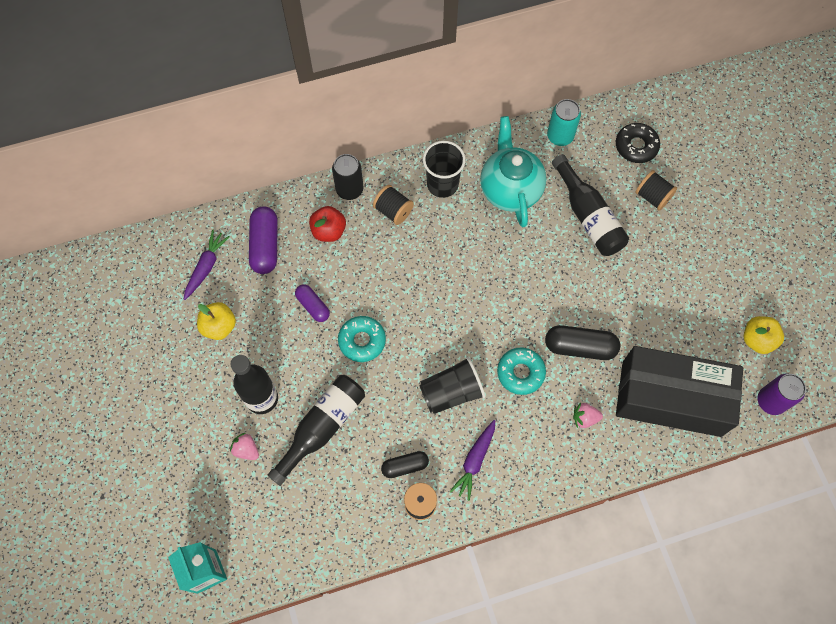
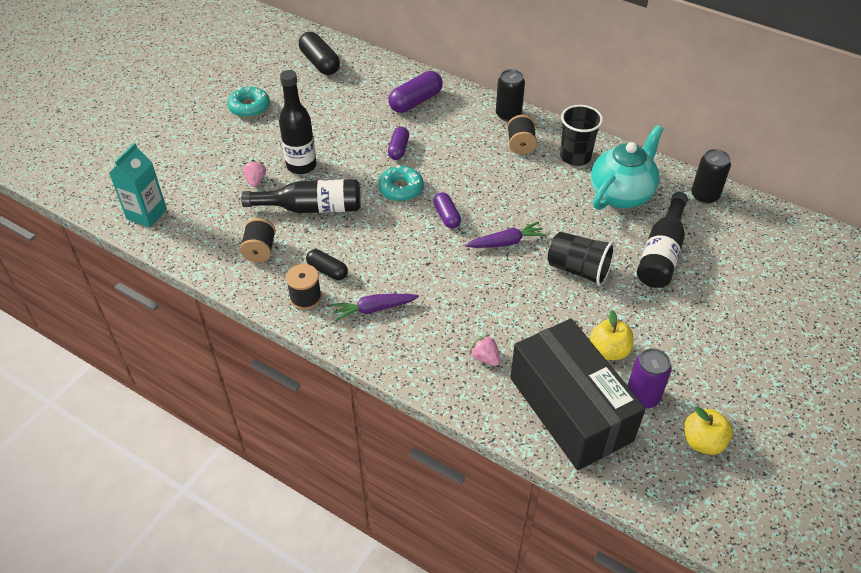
camera: 50 degrees right, 20 degrees down
purple carrot [184,230,230,300] -> purple carrot moved to [465,221,546,248]
yellow apple [197,302,236,340] -> yellow apple moved to [590,310,634,360]
red apple [309,206,346,242] -> none
black cup [419,357,485,414] -> black cup moved to [548,232,615,286]
turquoise donut [497,348,546,395] -> turquoise donut moved to [227,87,270,118]
black capsule [545,325,620,360] -> black capsule moved to [299,32,340,75]
turquoise can [547,99,581,146] -> black can [691,149,731,204]
black donut [616,123,660,163] -> none
black spool [635,170,677,211] -> black spool moved to [240,218,276,262]
purple can [758,373,806,415] -> purple can moved to [627,348,672,408]
none -> purple capsule [434,192,461,228]

